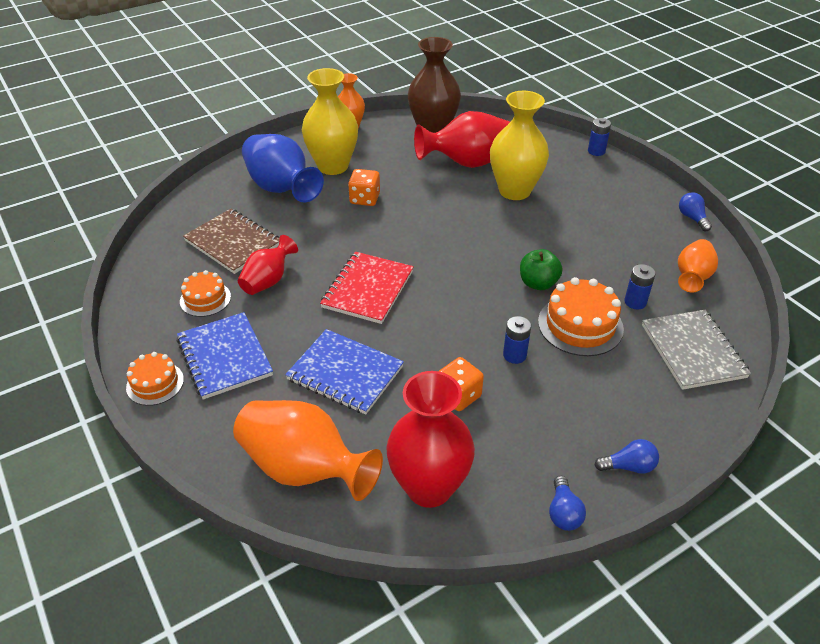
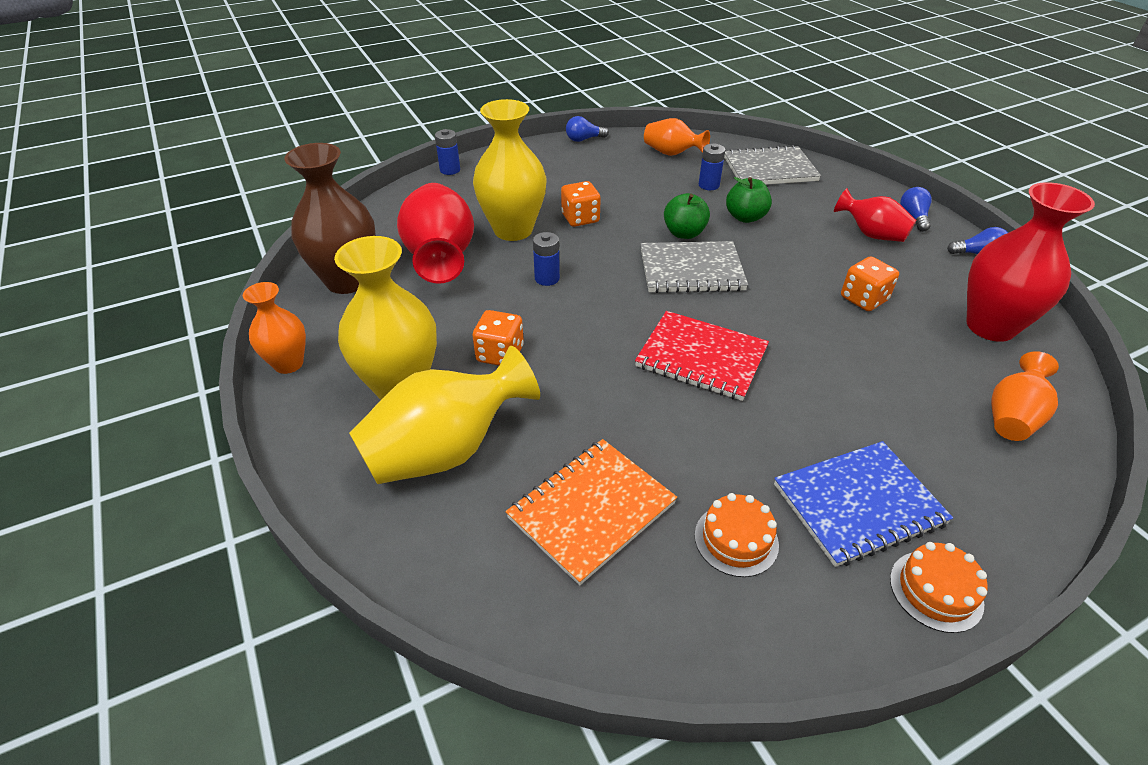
camera: 85 degrees left, 0 degrees up
brown notebook [183,209,279,274] -> orange notebook [506,439,677,585]
orange vase [233,400,383,501] -> orange vase [991,351,1059,441], size x0.59
red vase [238,235,298,295] -> red vase moved to [834,188,916,242]
blue vase [242,134,324,202] -> yellow vase [349,346,540,484]
blue notebook [285,329,404,415] -> none
blue battery [503,316,531,364] -> blue battery moved to [533,232,560,286]
orange cake [538,277,624,356] -> green apple [726,177,772,223]
none -> orange dice [561,181,601,227]
none -> grey notebook [641,241,748,293]

